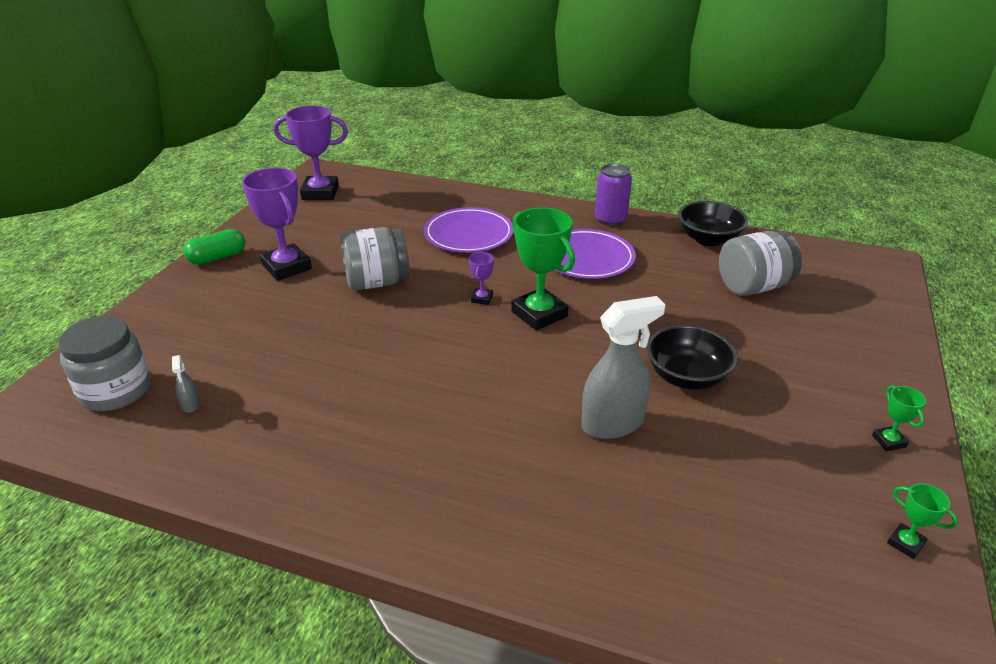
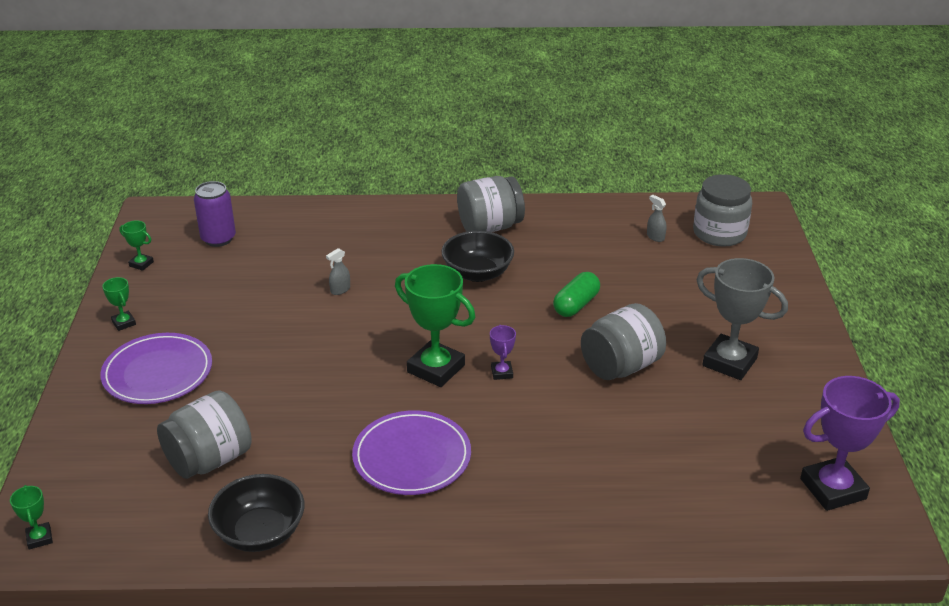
camera: 160 degrees right, 0 degrees up
green capsule [184,229,245,265] -> green capsule moved to [553,272,600,317]
purple trophy [242,168,312,281] -> grey trophy [696,258,788,380]
purple plate [424,207,513,253] -> purple plate moved to [100,333,212,404]
grey spray bottle [581,296,666,439] -> grey spray bottle [326,248,350,295], size x0.43
purple can [595,164,632,226] -> purple can moved to [194,181,236,247]
black bowl [647,325,737,390] -> black bowl moved to [442,231,514,282]
none -> green trophy [10,485,53,550]
none -> grey jar [457,176,525,232]

